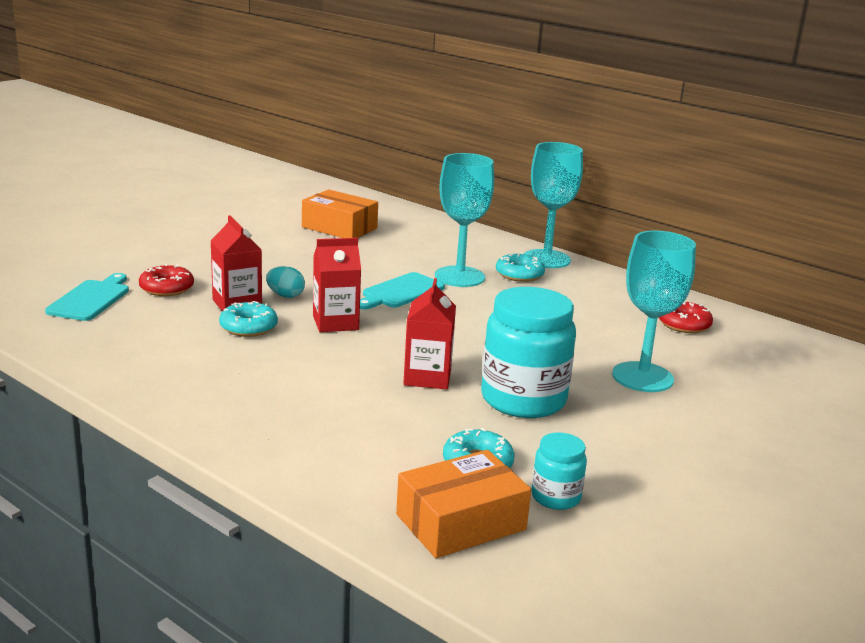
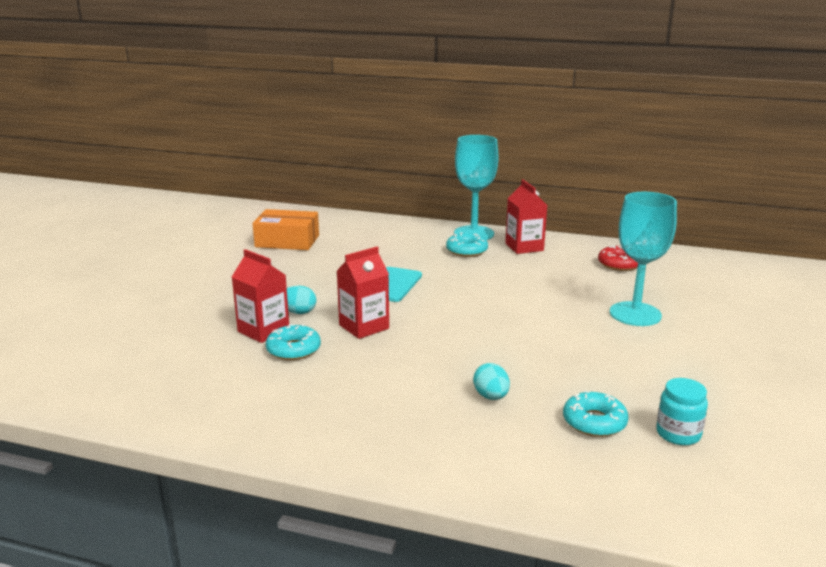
camera: 20 degrees left, 0 degrees up
turquoise cutting board [45,273,129,321] -> none
red donut [139,264,194,296] -> none
orange box [396,450,531,558] -> none
red carton [403,278,456,390] -> red carton moved to [505,180,547,254]
turquoise goblet [435,153,494,287] -> none
turquoise jar [481,287,576,418] -> none
none -> turquoise egg [473,363,510,400]

